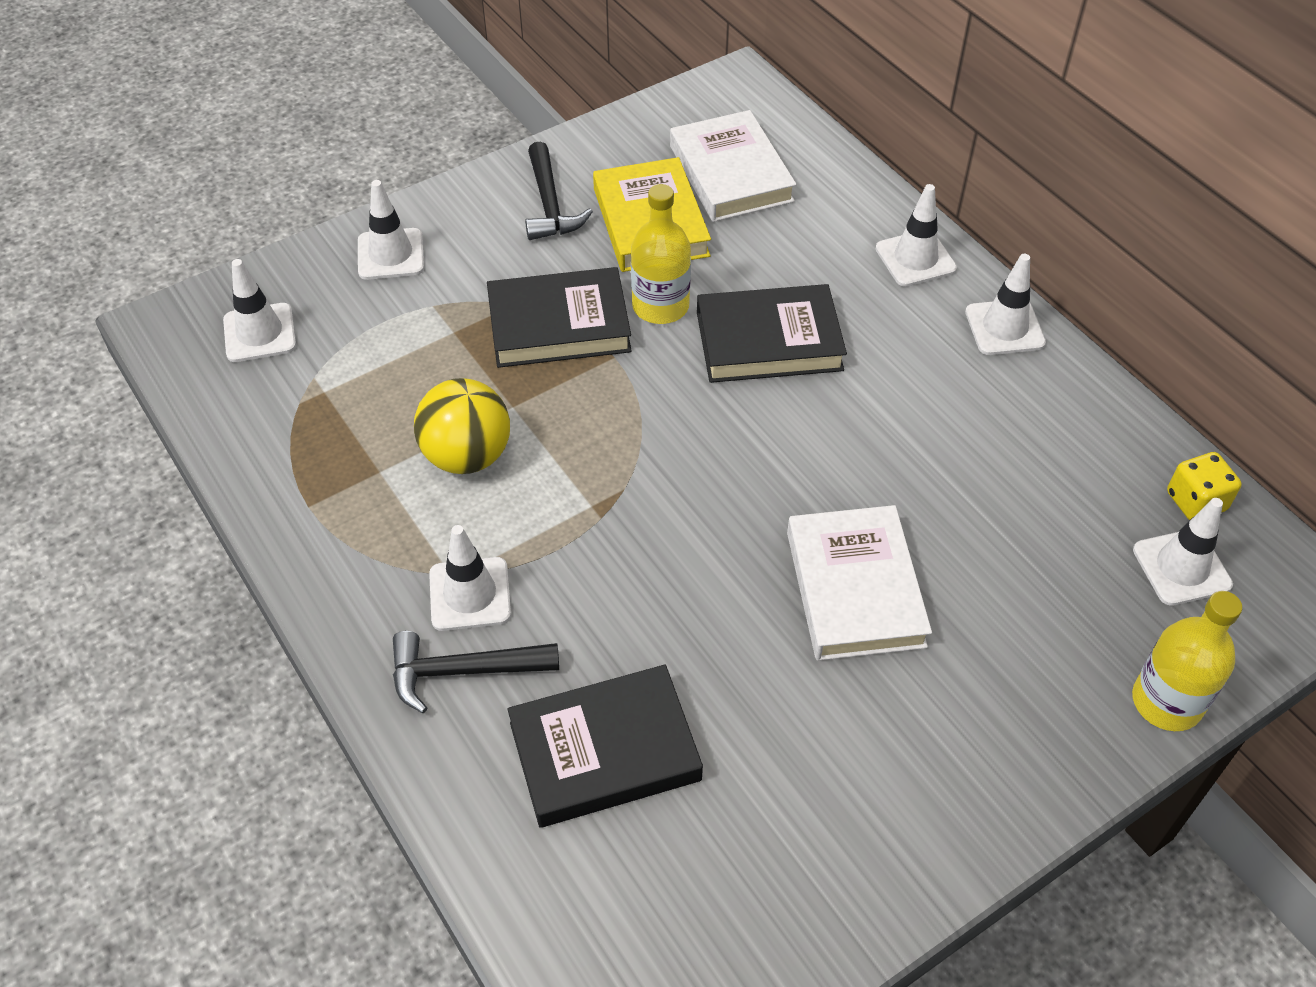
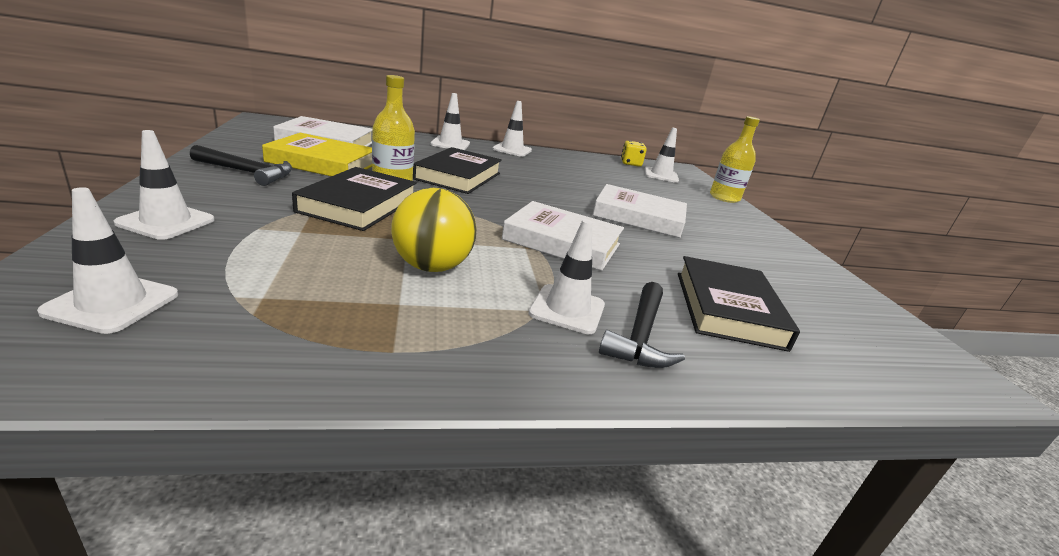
camera: 70 degrees left, 25 degrees down
none -> white book [502,201,624,271]

